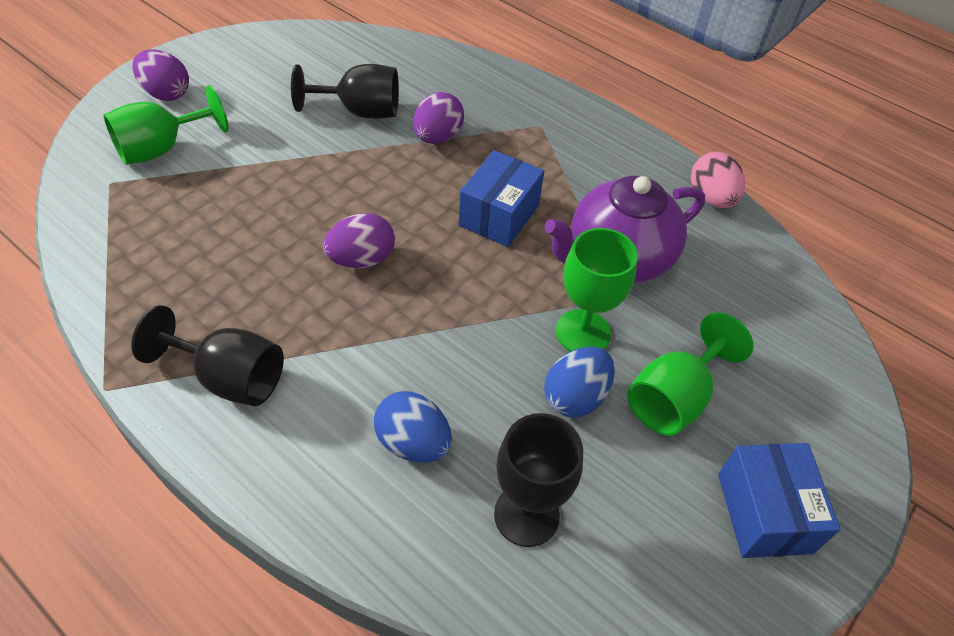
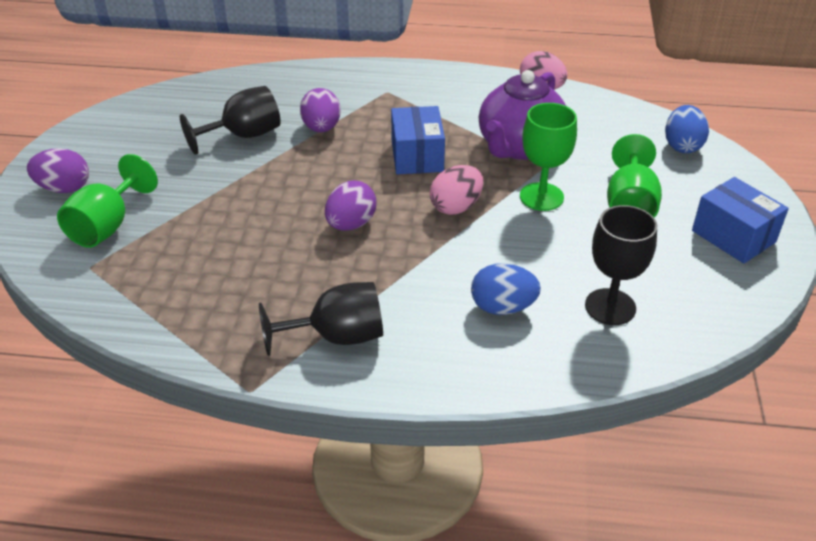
camera: 30 degrees left, 10 degrees down
blue egg [544,346,615,417] -> blue egg moved to [665,105,709,153]
none -> pink egg [430,165,483,215]

